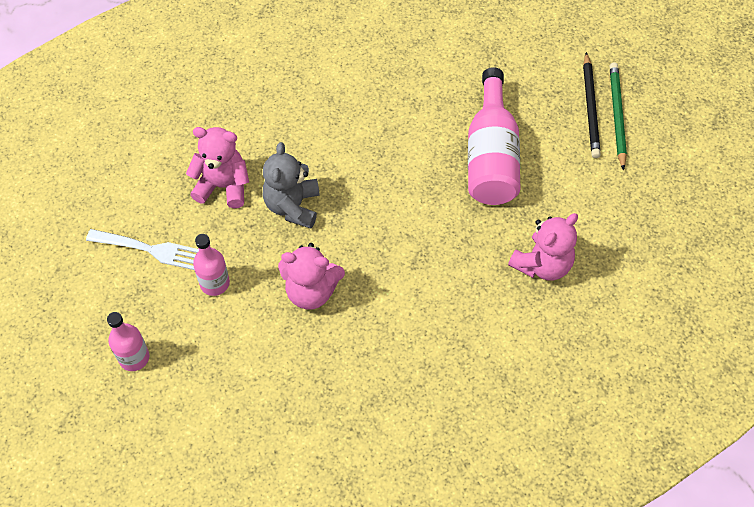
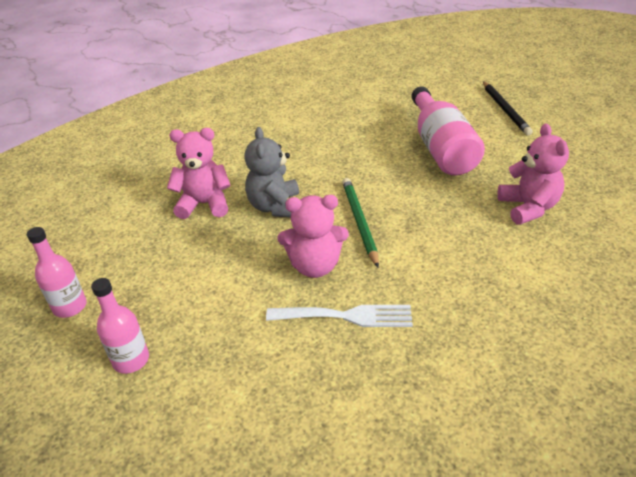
camera: 10 degrees left, 20 degrees down
white fork [86,229,199,270] -> white fork moved to [266,305,413,327]
pink bottle [193,234,230,296] -> pink bottle moved to [27,227,87,318]
pink teddy bear [508,213,578,281] -> pink teddy bear turned 45 degrees counterclockwise [497,124,569,225]
green pencil [610,62,627,170] -> green pencil moved to [342,178,379,268]

